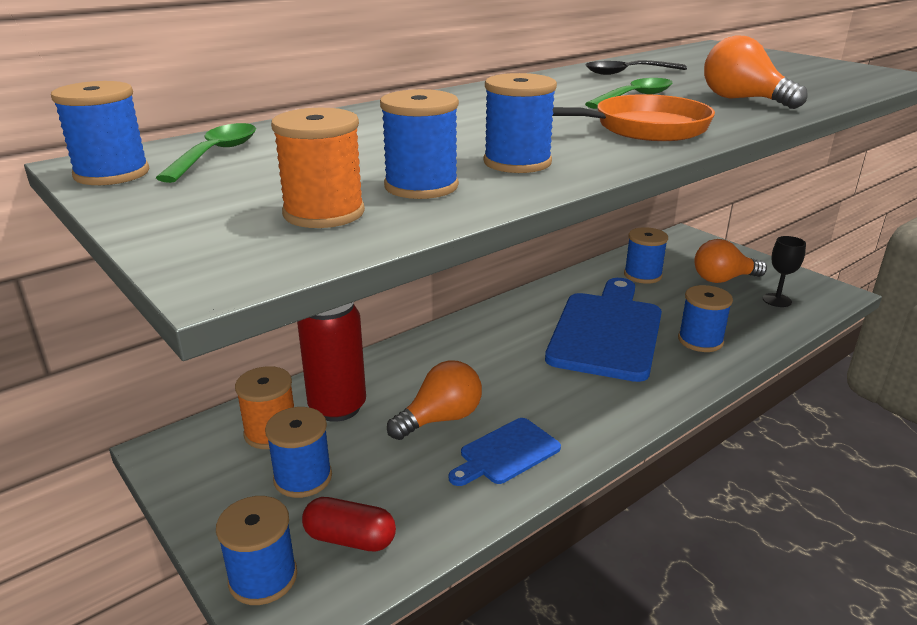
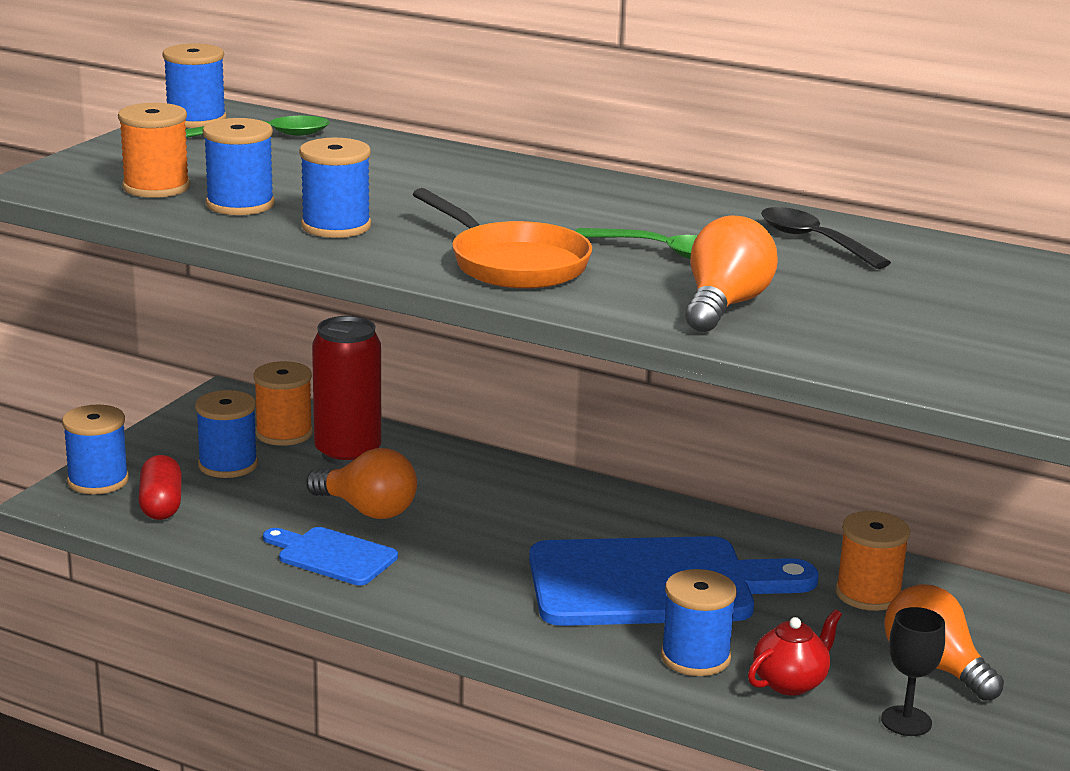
camera: 65 degrees right, 5 degrees down
blue spool [624,227,668,284] -> orange spool [835,511,910,611]
none -> red teapot [748,609,842,695]

